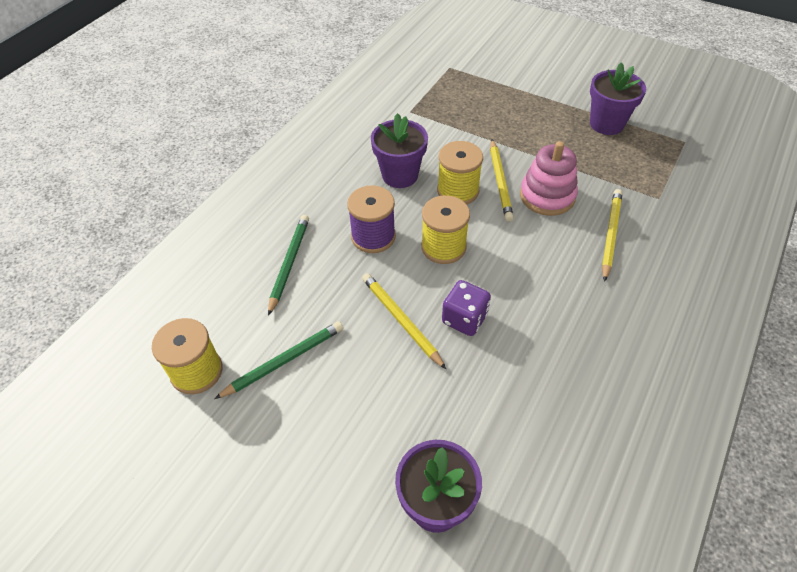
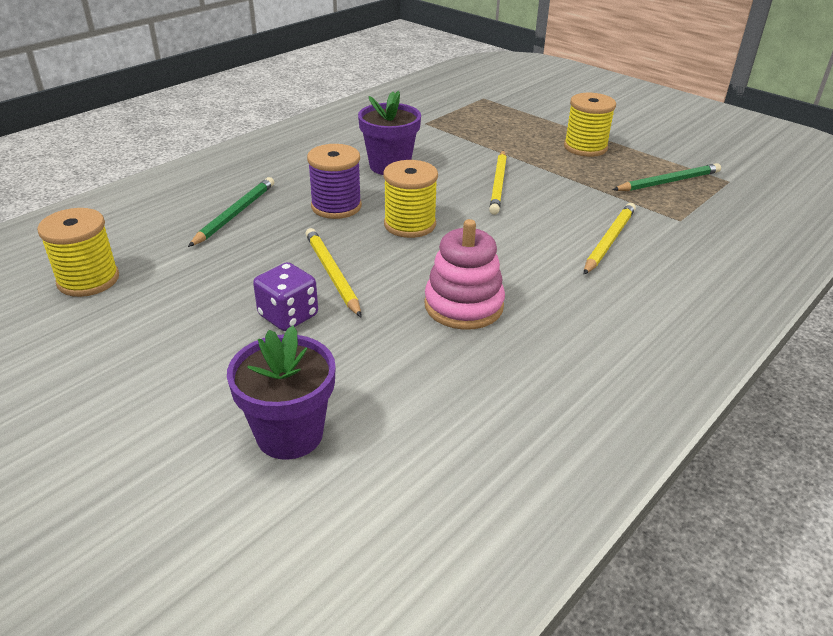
camera: 10 degrees right, 15 degrees down
green pencil [214,321,343,399] -> green pencil moved to [613,163,721,191]
yellow spool [437,141,483,205] -> yellow spool moved to [564,93,616,157]
purple dice [442,280,491,336] -> purple dice moved to [253,262,318,331]
pink stacking toy [520,141,578,216] -> pink stacking toy moved to [424,219,505,330]
purple flower pot [590,62,646,135] -> none

